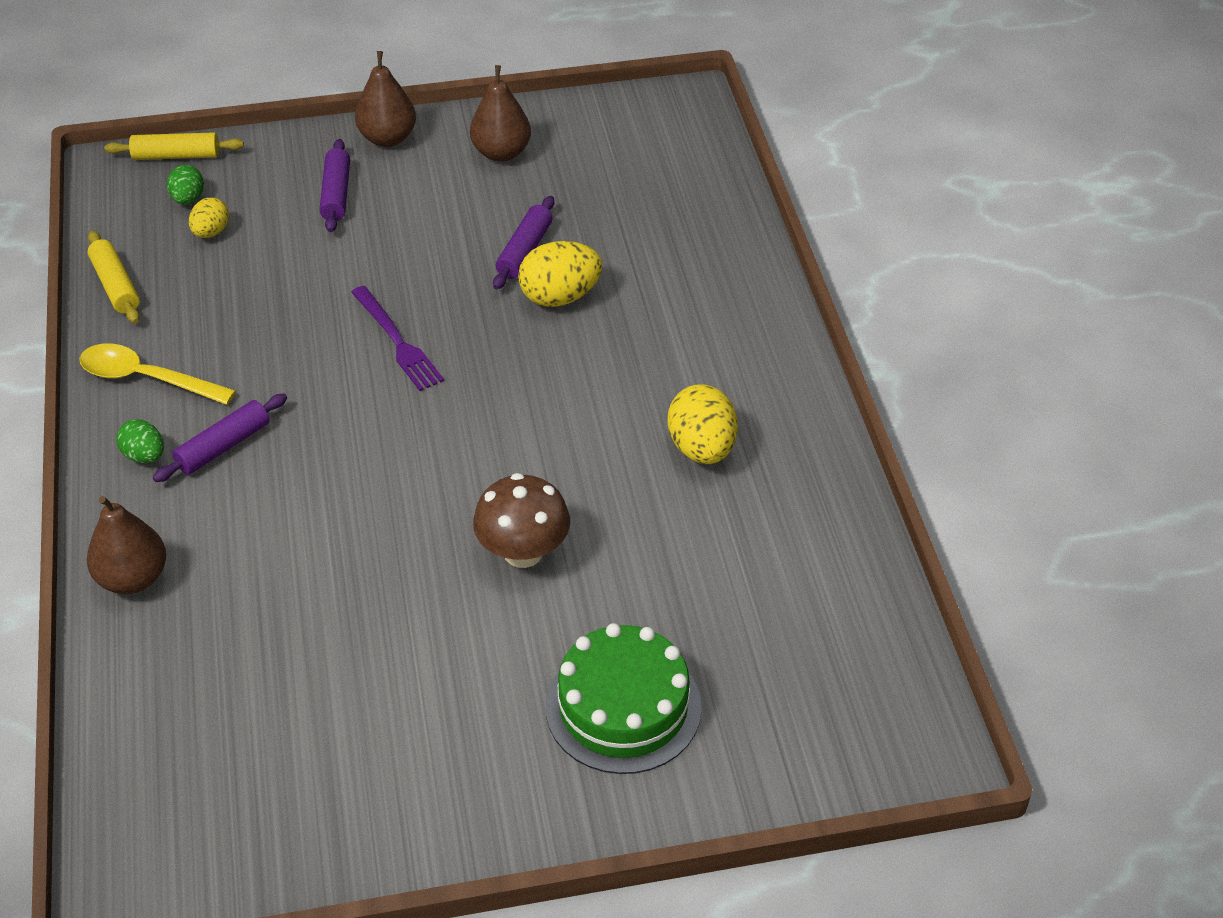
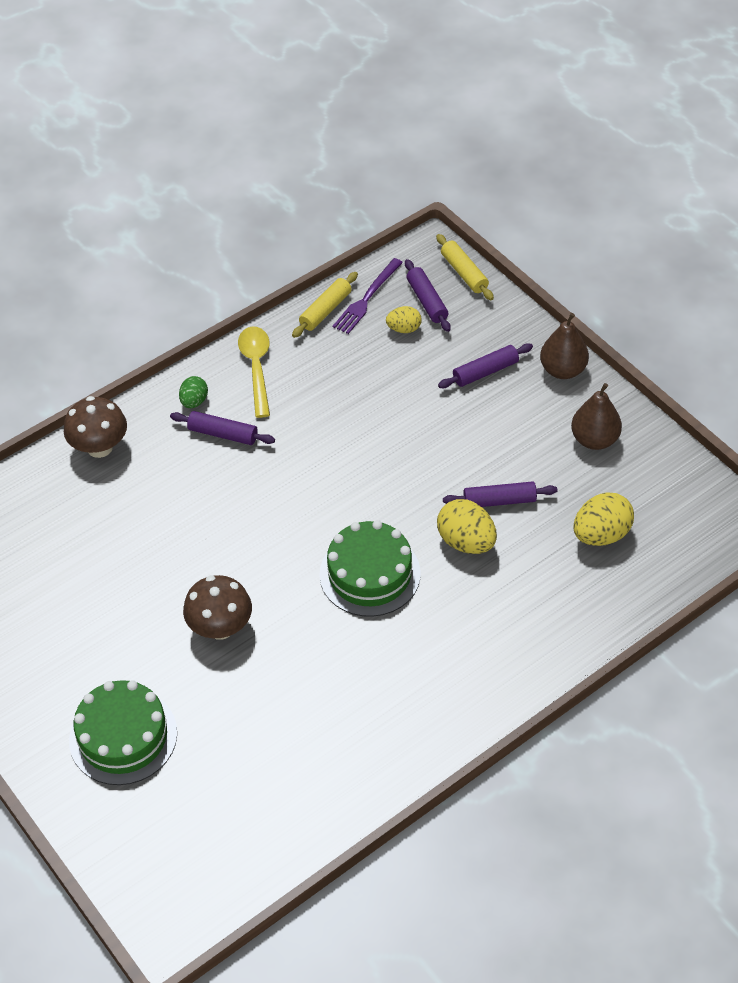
camera: 65 degrees right, 5 degrees up
brown pear [87,496,166,594] -> brown mushroom [64,396,127,458]
green egg [167,165,204,205] -> purple rolling pin [405,259,451,332]
purple fork [351,286,444,391] -> purple fork moved to [333,258,403,334]
yellow egg [668,384,738,464] -> yellow egg moved to [573,492,634,546]
none -> green cake [319,520,421,617]

